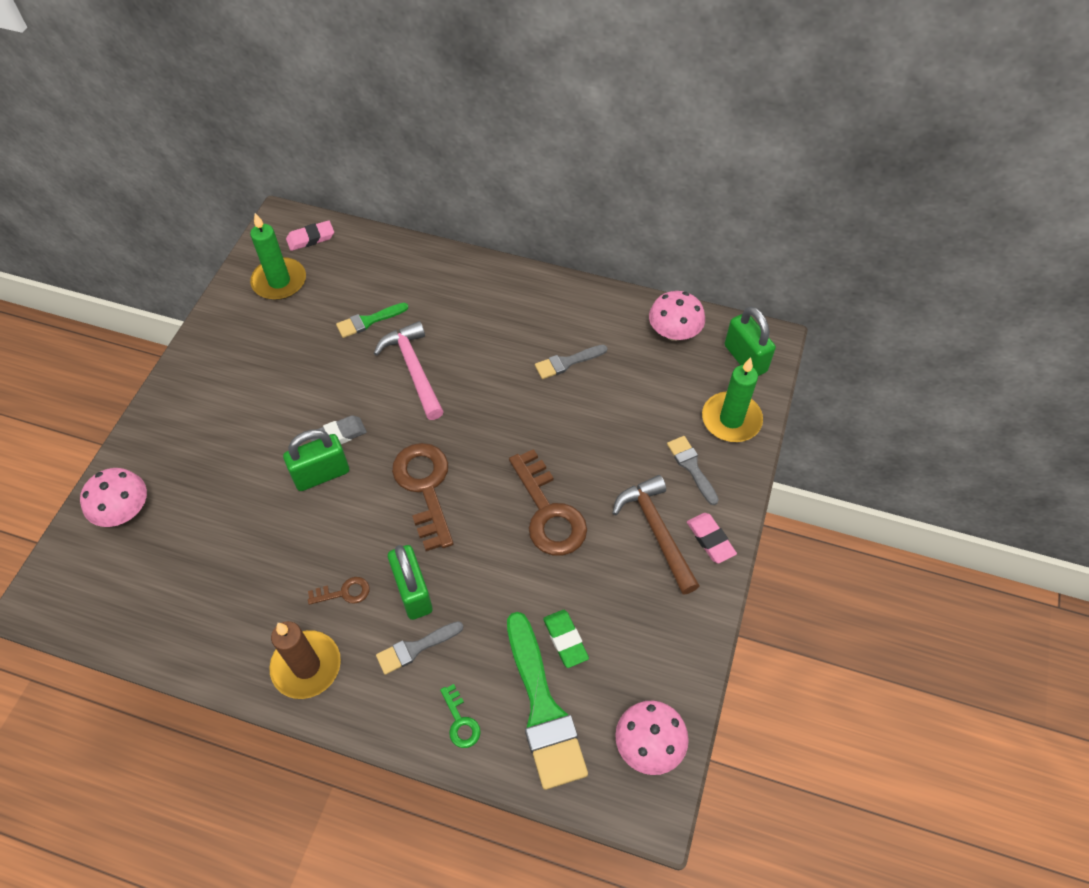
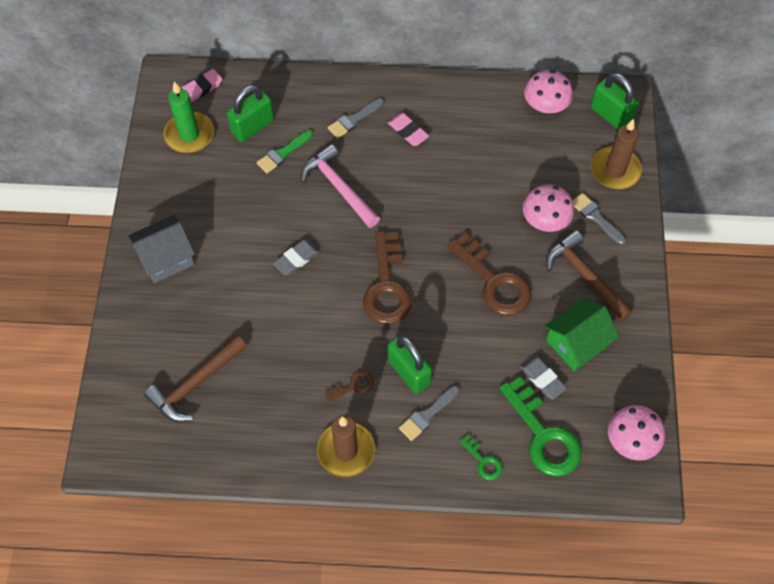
camera: 15 degrees left, 5 degrees up
pink mushroom [80,468,147,527] -> pink mushroom moved to [523,184,574,232]
green padlock [283,429,349,491] -> green padlock moved to [227,85,274,142]
brown key [392,443,453,551] -> brown key turned 150 degrees counterclockwise [363,231,412,324]
green brush [507,612,588,790] -> green key [499,376,581,476]
grey brush [535,345,607,379] -> grey brush moved to [328,98,384,138]
green eraser [543,610,589,668] -> grey eraser [520,356,567,399]
pink eraser [687,513,737,563] -> pink eraser moved to [388,113,429,146]
green candle [702,357,763,442] -> brown candle [591,119,642,189]
none -> grey house [128,215,195,283]
none -> brown hammer [144,335,247,422]
none -> green house [544,298,619,371]

